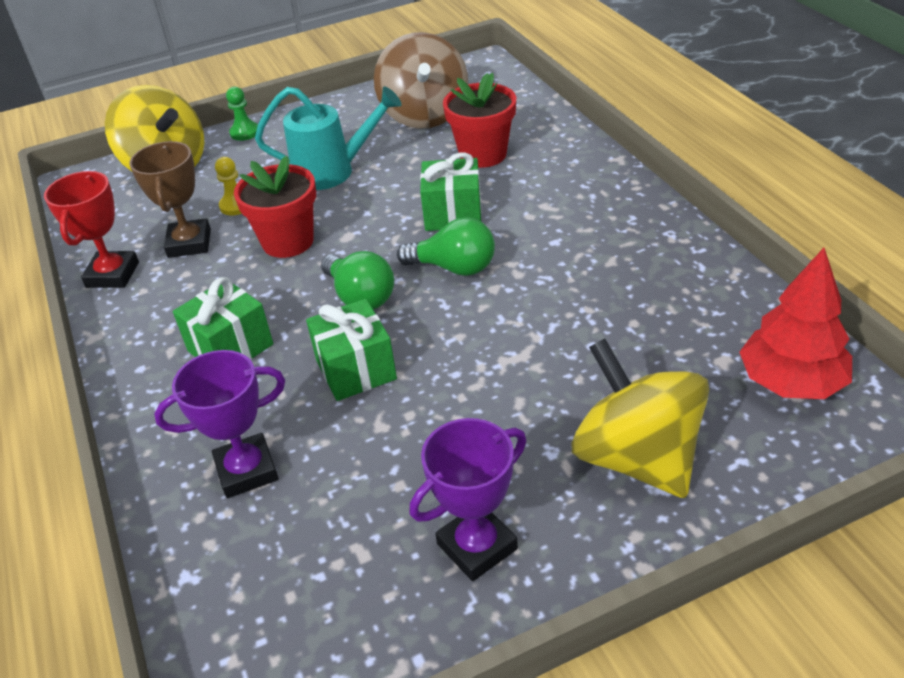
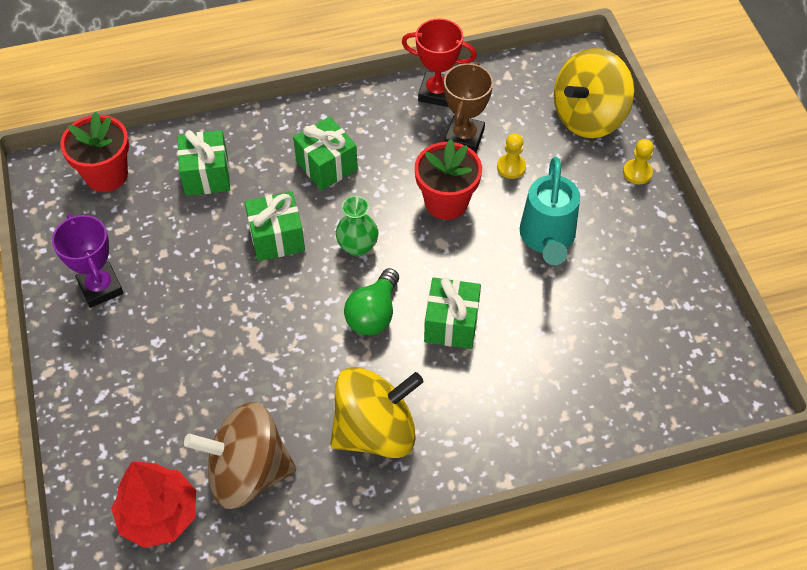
camera: 95 degrees right, 15 degrees up
brown trophy [129,141,211,258] -> brown trophy turned 75 degrees counterclockwise [444,62,493,153]
purple trophy [154,350,285,498] -> green gift [177,130,230,196]
green pawn [226,87,258,141] -> yellow pawn [623,139,654,184]
green light bulb [321,251,394,310] -> green vase [336,196,378,256]
brown spinning top [374,32,468,129] -> brown spinning top moved to [184,402,296,509]
red flower pot [443,73,516,168] -> red flower pot moved to [60,112,129,192]
yellow spinning top [571,338,709,498] -> yellow spinning top moved to [330,367,423,458]

